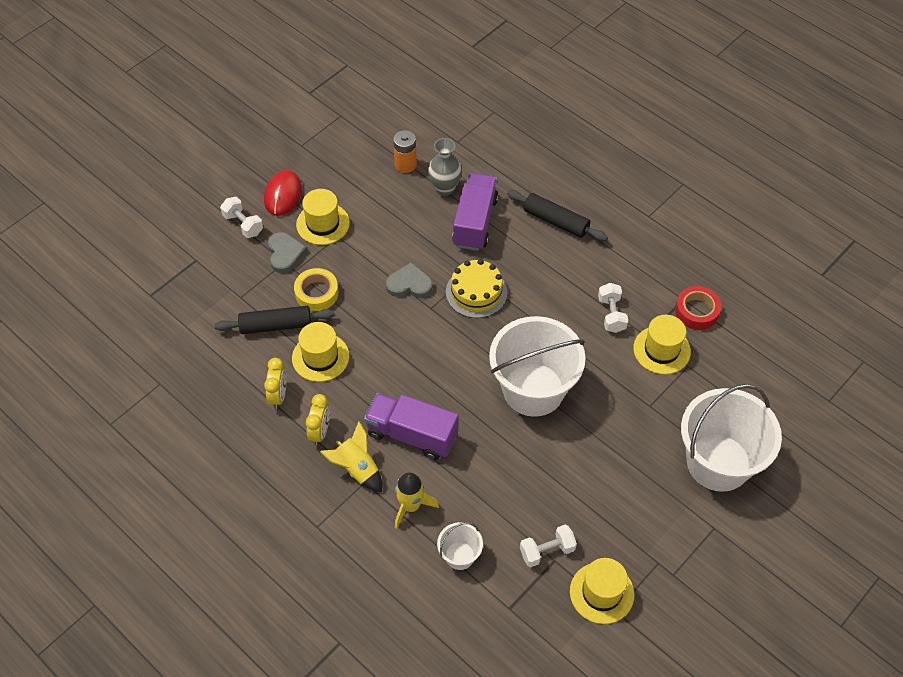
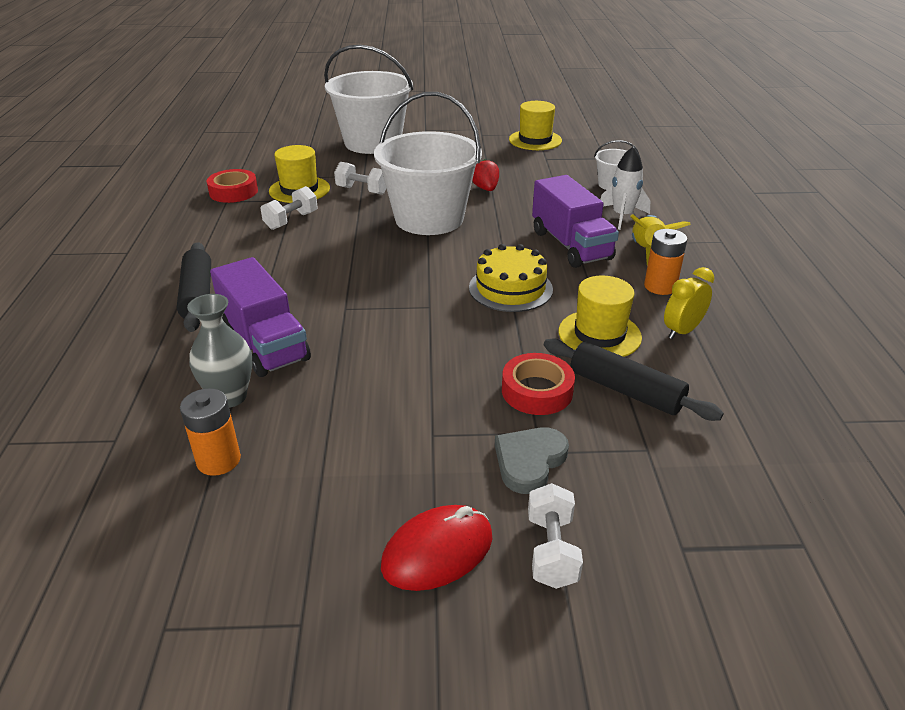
camera: 135 degrees left, 20 degrees down
yellow tape [294,268,339,311] -> red tape [502,353,575,415]
yellow hat [296,189,350,245] -> none
yellow clock [306,394,330,445] -> orange battery [644,229,687,295]
grey heart [386,262,433,298] -> none
yellow rocket [395,473,439,529] -> white rocket [600,147,651,230]
yellow cake [446,259,507,318] -> yellow cake moved to [469,244,553,312]
purple truck [452,173,499,251] -> purple truck turned 90 degrees counterclockwise [210,257,311,377]
white dumbbell [520,525,577,567] -> white dumbbell moved to [334,162,387,195]
none -> red strawberry [472,159,499,191]

